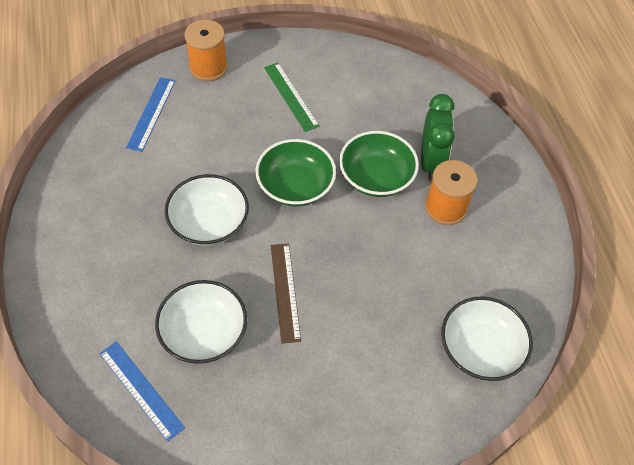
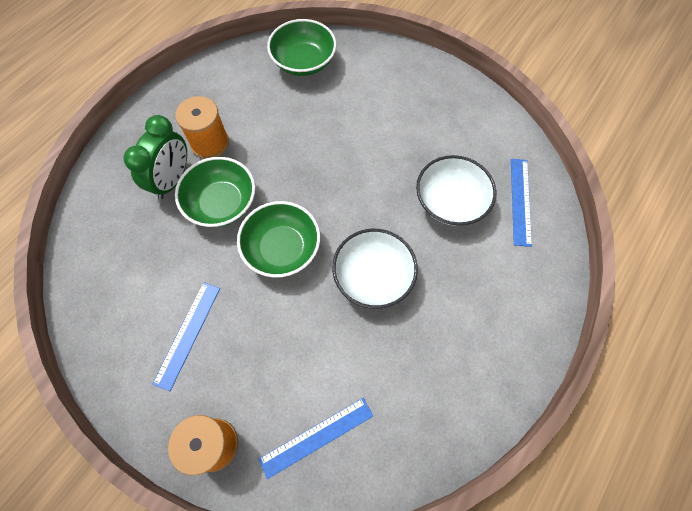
camera: 130 degrees left, 10 degrees up
green ruler [264,63,320,132] -> blue ruler [152,282,220,391]
brown ruler [271,243,301,344] -> none
green clock [421,94,455,181] -> green clock turned 150 degrees clockwise [124,115,187,199]
white bowl [441,297,533,381] -> green bowl [267,19,336,76]

